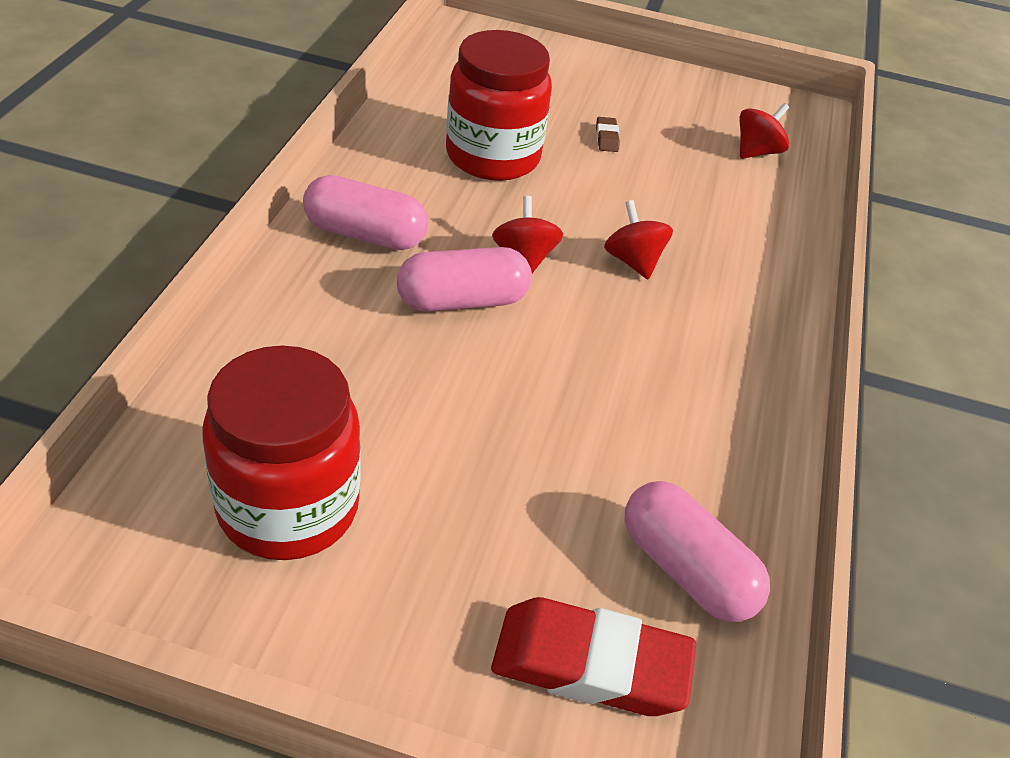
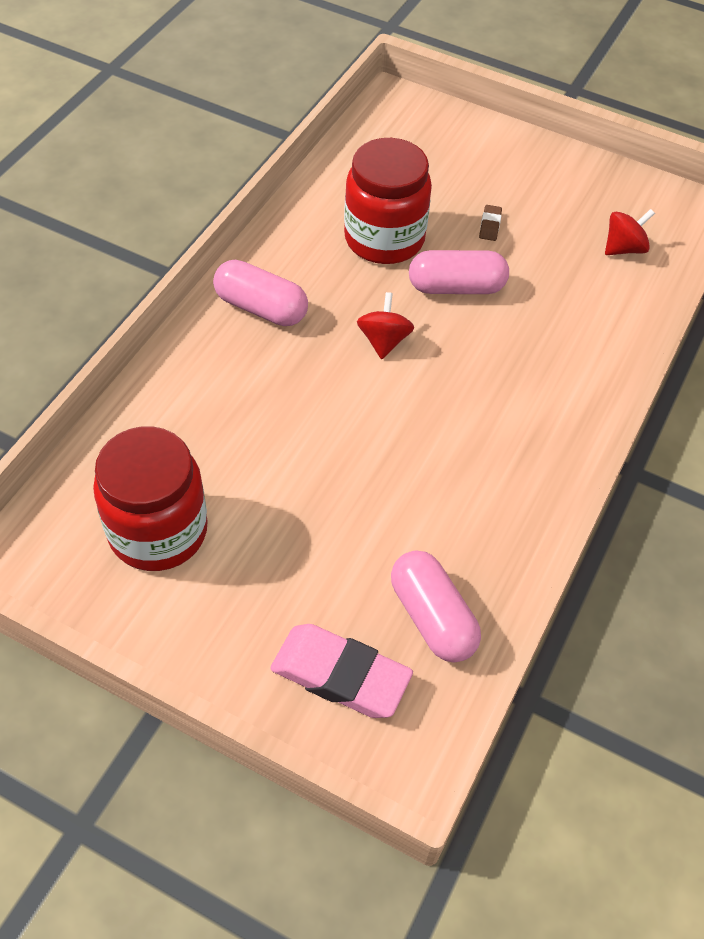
camera: 15 degrees right, 10 degrees up
pink capsule [397,247,532,312] -> pink capsule moved to [409,250,509,294]
red eraser [491,597,696,716] -> pink eraser [270,624,413,718]
red spinning top [604,200,673,279] -> none

